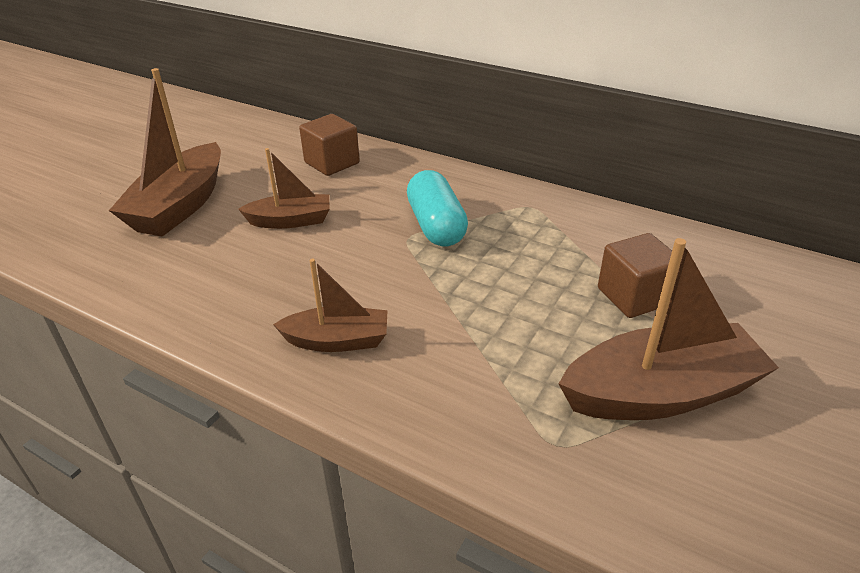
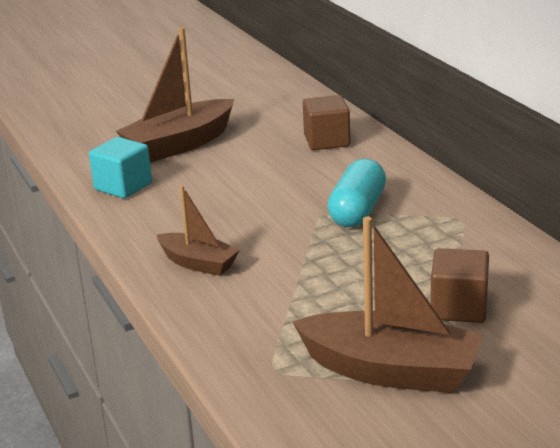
camera: 35 degrees right, 10 degrees down
brown boat [238,148,330,229] -> none
none -> turquoise cube [89,137,152,198]

